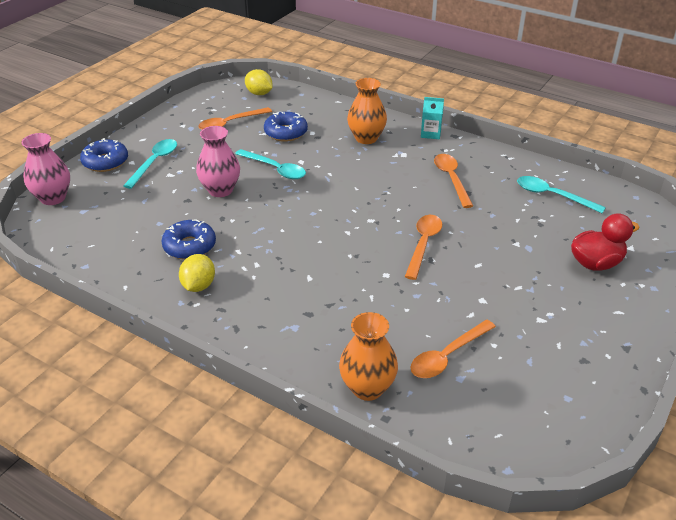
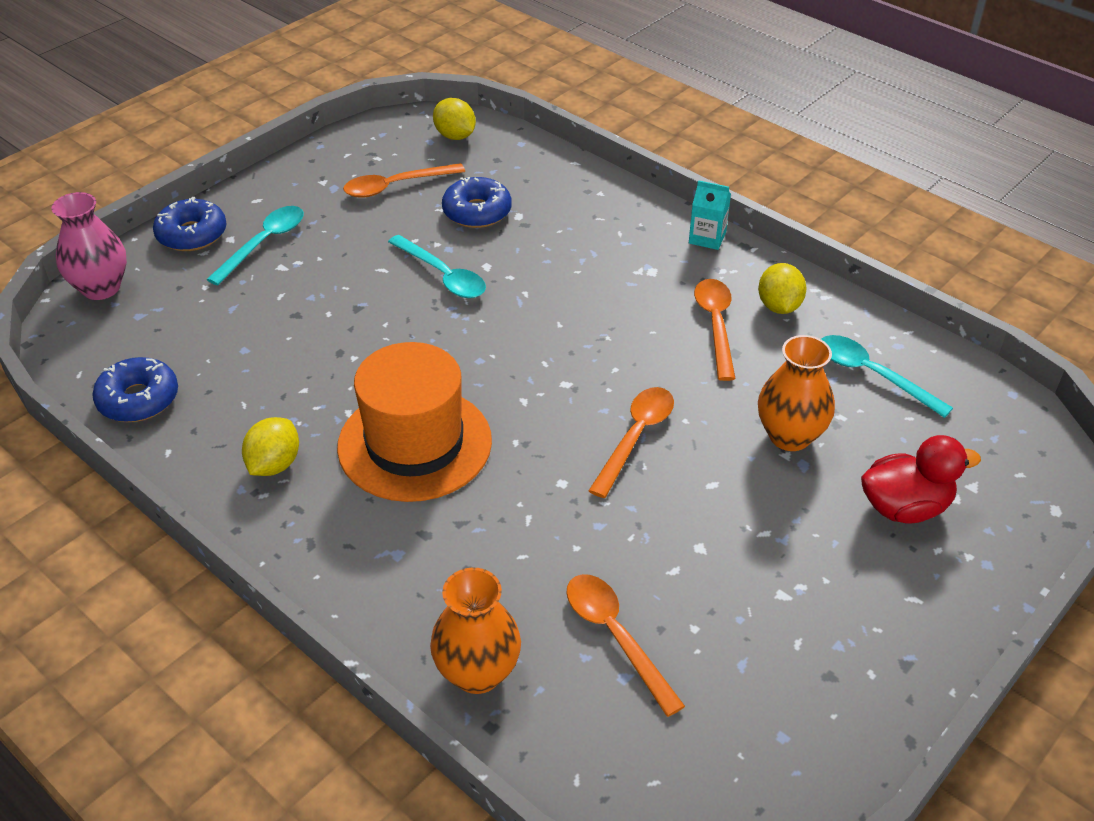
camera: 10 degrees right, 5 degrees up
blue donut [162,219,216,260] -> blue donut moved to [92,357,178,422]
pink vase [196,126,240,197] -> none
orange vase [347,78,387,144] -> orange vase moved to [758,335,835,451]
orange spoon [410,320,496,378] -> orange spoon turned 90 degrees clockwise [566,574,685,717]
none -> orange hat [337,342,492,502]
none -> yellow lemon [758,263,807,314]

